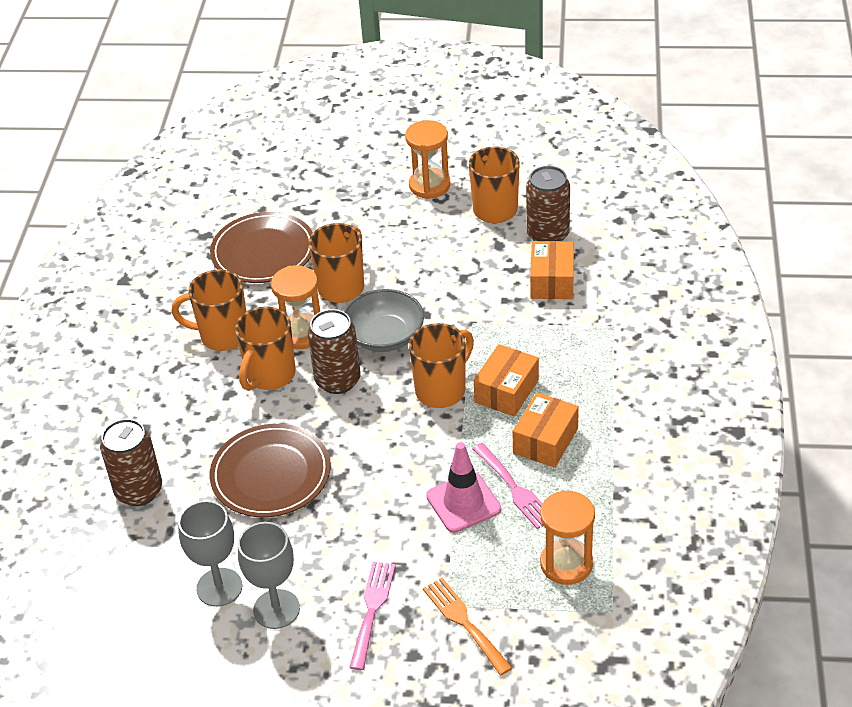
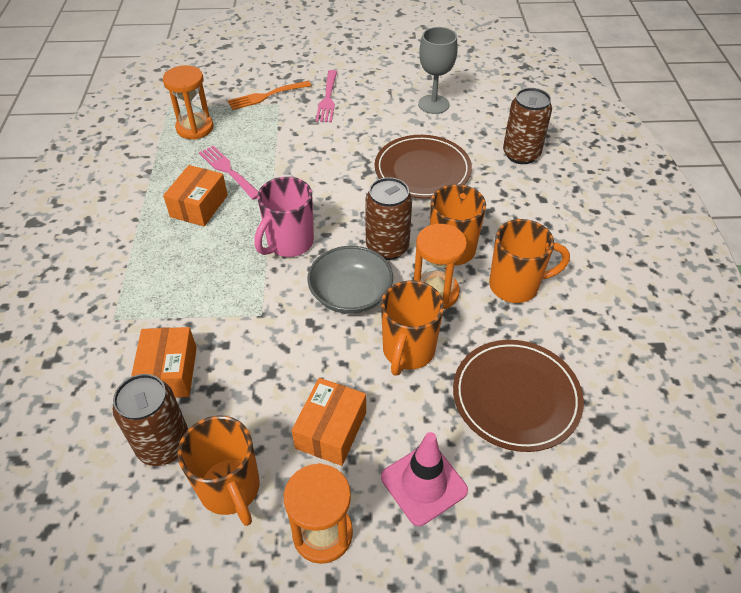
camera: 170 degrees right, 5 degrees up
grey goblet [238,522,300,629] -> none
orange mug [409,323,474,408] -> pink mug [254,177,314,257]
orange fork [423,578,512,675] -> orange fork turned 105 degrees clockwise [228,81,311,110]
pink traffic cone [426,442,501,533] -> pink traffic cone moved to [381,432,468,526]
orange box [474,344,539,417] -> orange box moved to [292,378,366,466]

